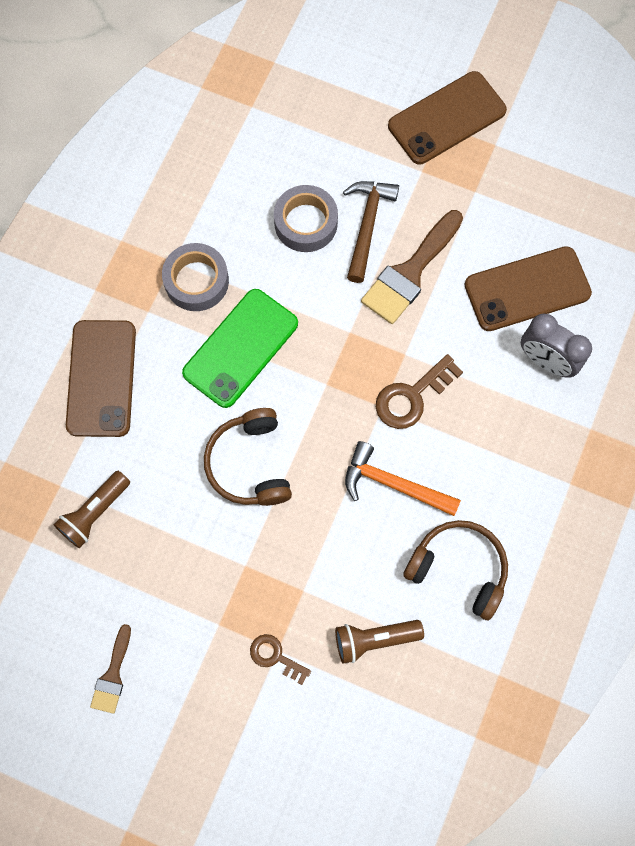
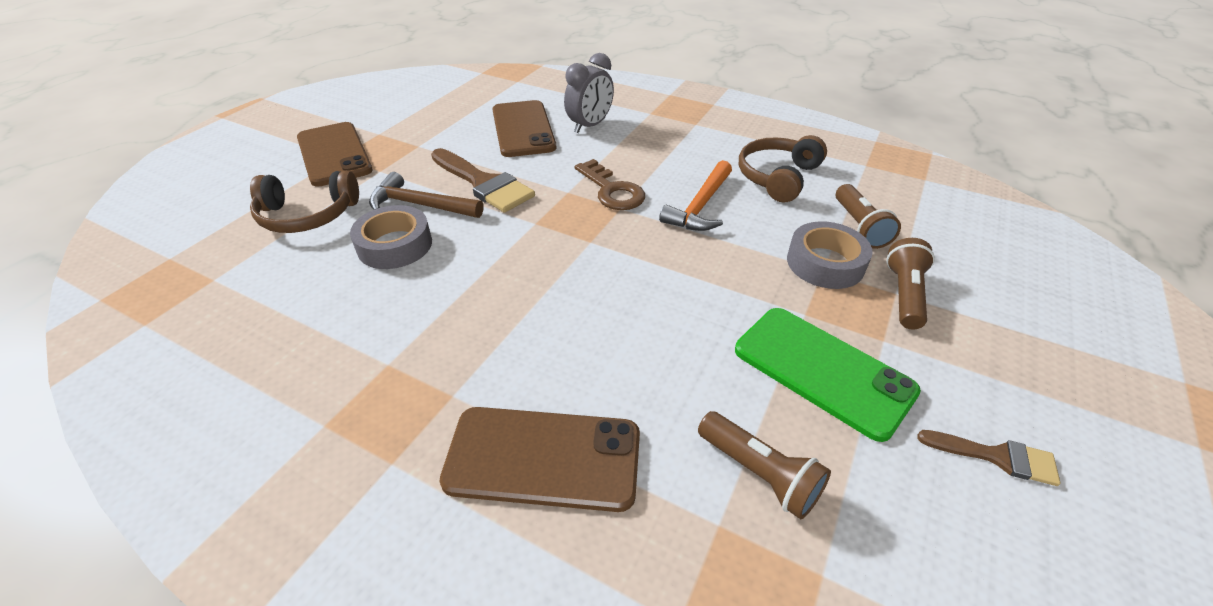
camera: 85 degrees left, 30 degrees down
grey tape [162,243,229,311] -> grey tape moved to [787,221,873,289]
green phone [182,289,298,408] -> green phone moved to [735,308,921,442]
brown headphones [204,408,292,506] -> brown headphones moved to [250,170,359,233]
brown key [250,634,311,685] -> brown flashlight [886,238,935,329]

